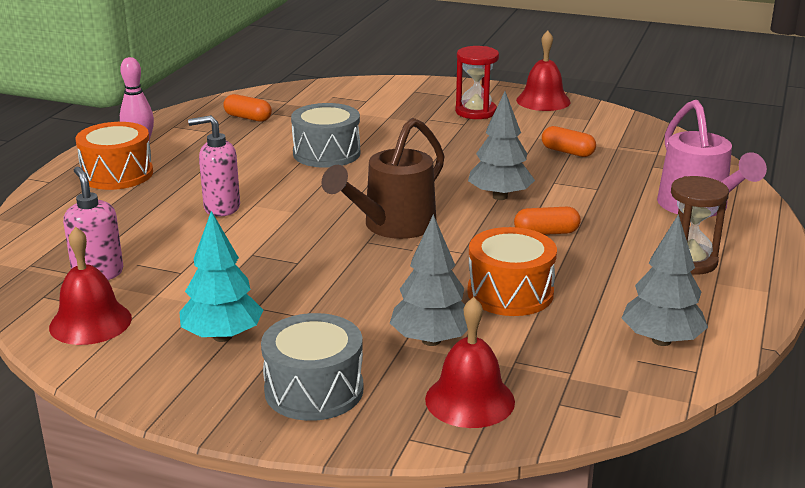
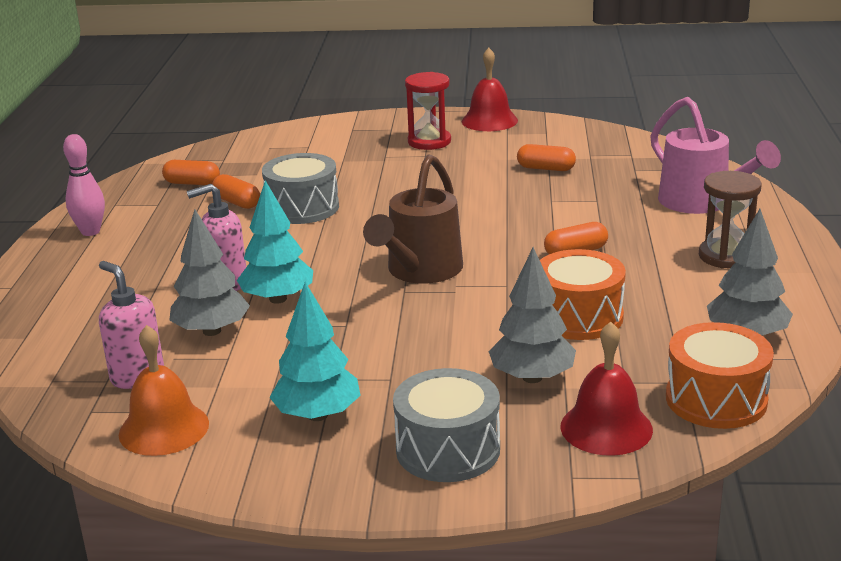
camera: 15 degrees left, 0 degrees up
red bell [49,227,132,345] -> orange bell [119,325,209,456]
orange drum [75,122,153,190] -> orange drum moved to [666,322,774,429]
grey tree [468,91,535,200] -> grey tree moved to [169,209,250,336]
none -> orange capsule [212,174,260,209]
none -> turquoise tree [237,180,313,304]

